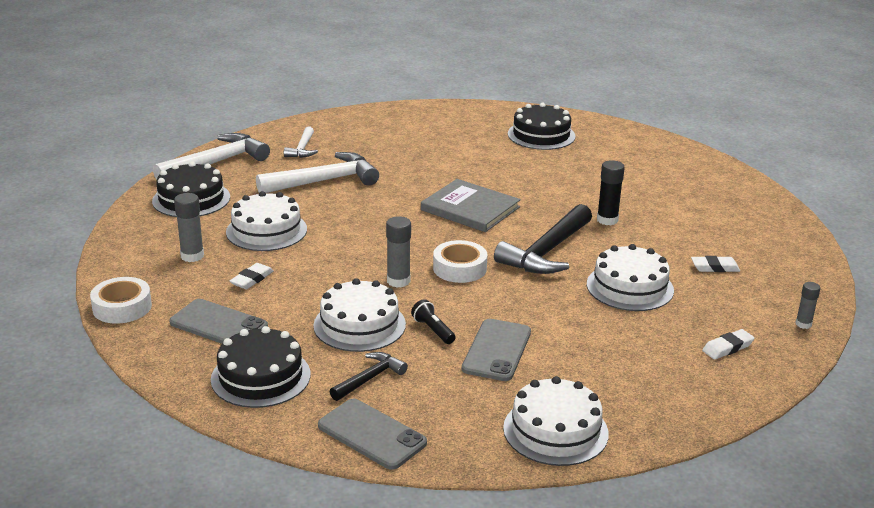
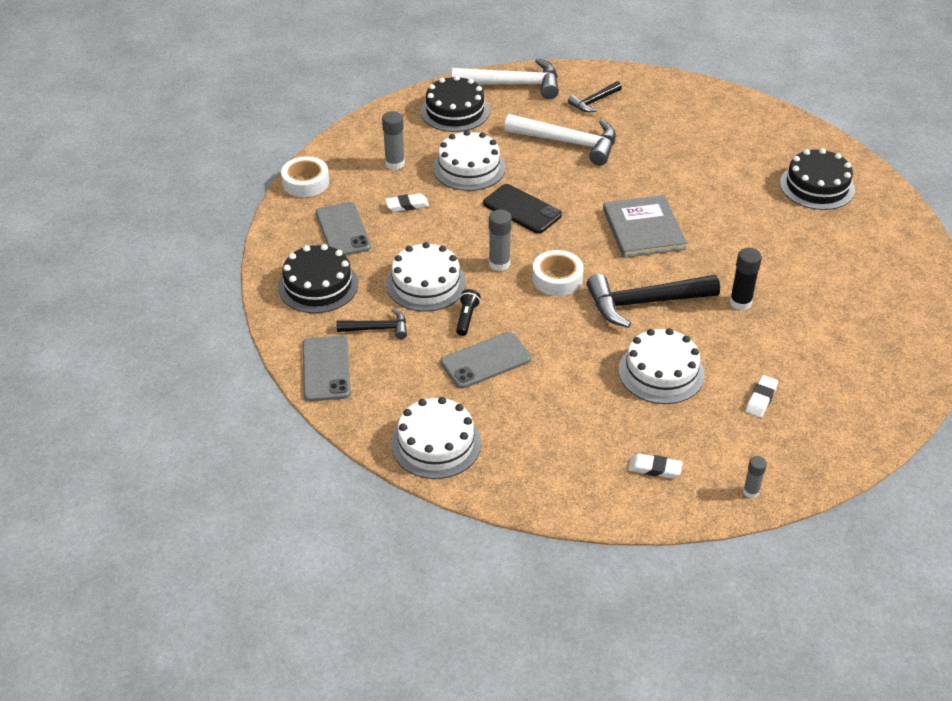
camera: 45 degrees right, 15 degrees up
white hammer [284,126,318,158] -> black hammer [568,81,622,112]
white eraser [691,256,740,272] -> white eraser turned 75 degrees clockwise [745,375,778,418]
none -> black phone [483,184,562,233]

